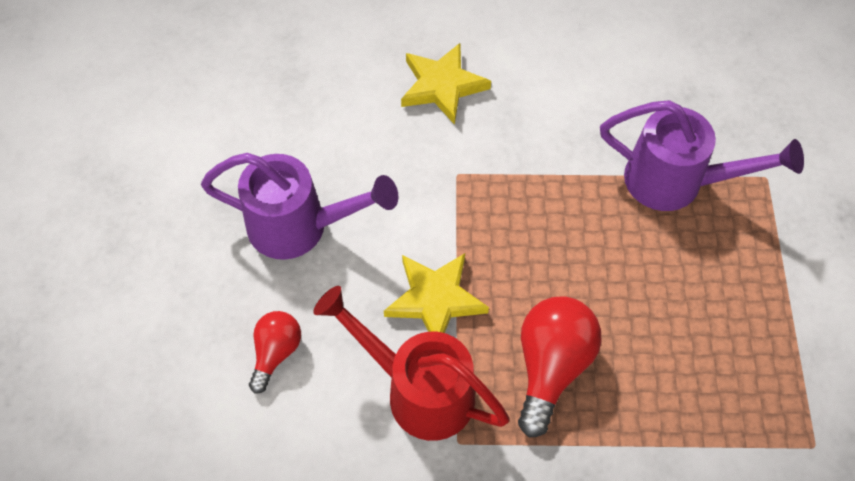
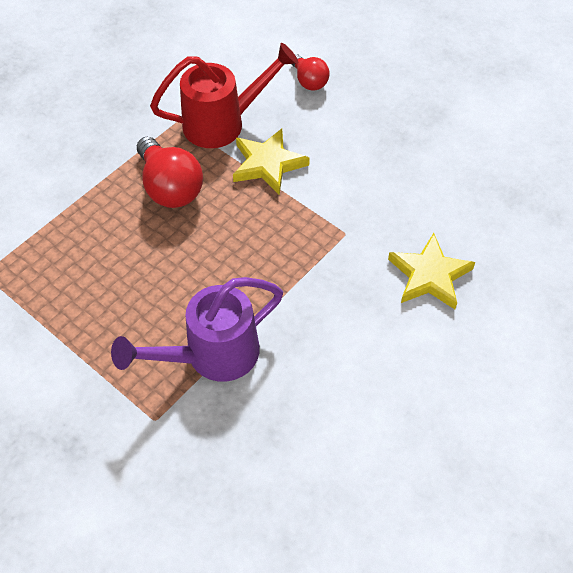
camera: 130 degrees right, 5 degrees down
purple watering can [201,153,398,260] -> none

